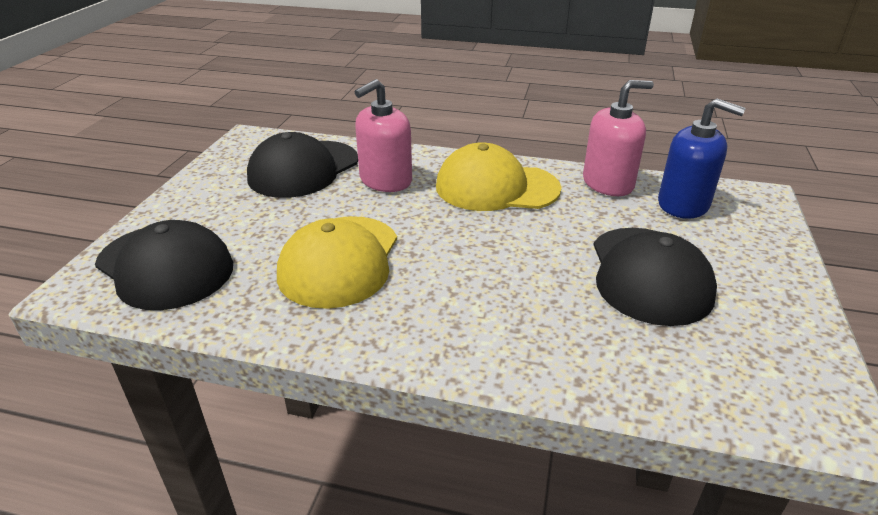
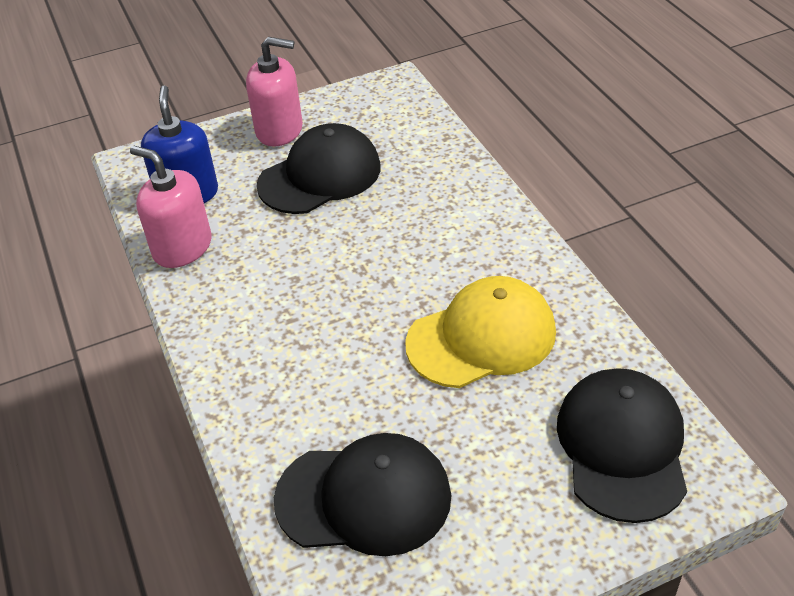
camera: 125 degrees left, 10 degrees up
pink soap dispenser [355,79,412,192] -> pink soap dispenser moved to [246,37,303,147]
yellow cap [436,143,561,211] -> none

